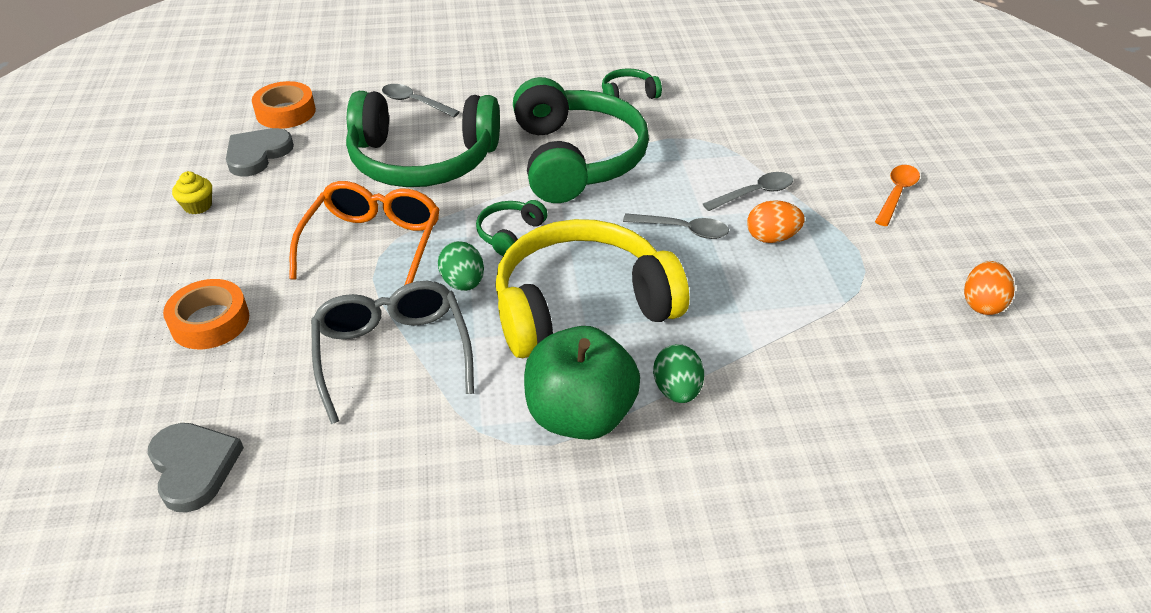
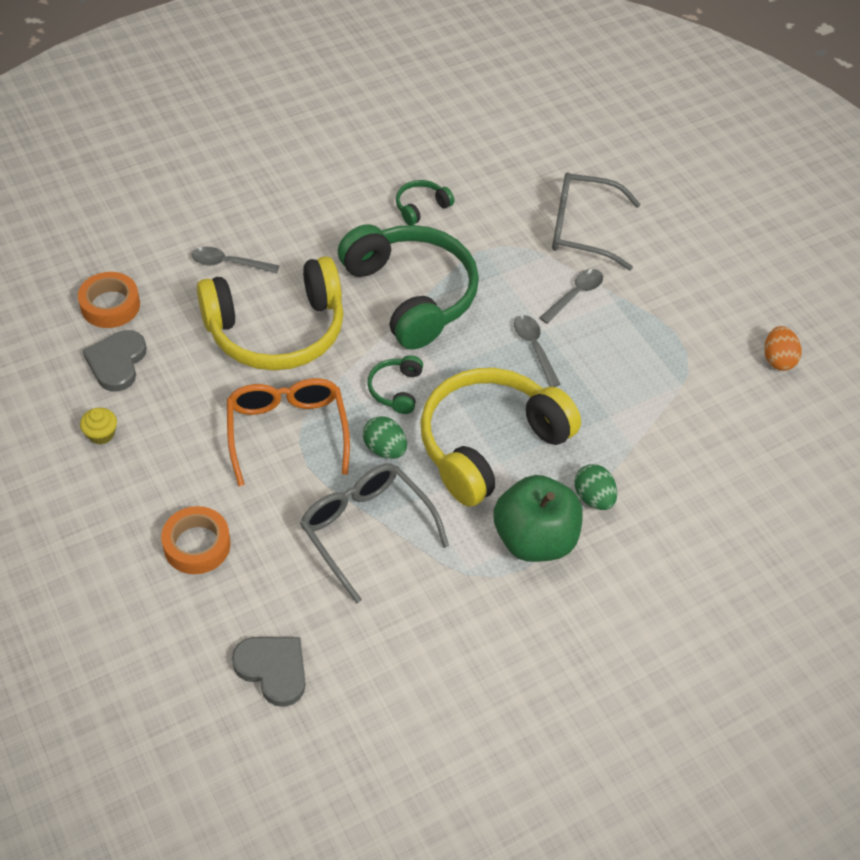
camera: 25 degrees left, 10 degrees up
green headphones [346,91,500,187] -> yellow headphones [197,256,344,371]
grey spoon [623,213,729,239] -> grey spoon turned 105 degrees counterclockwise [514,315,561,387]
orange egg [747,200,805,243] -> none
orange spoon [875,165,920,226] -> none
none -> grey glasses [552,172,641,270]

